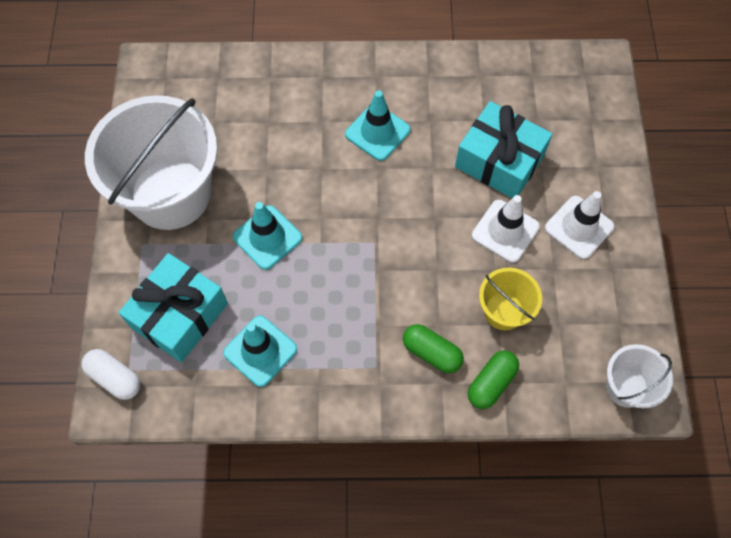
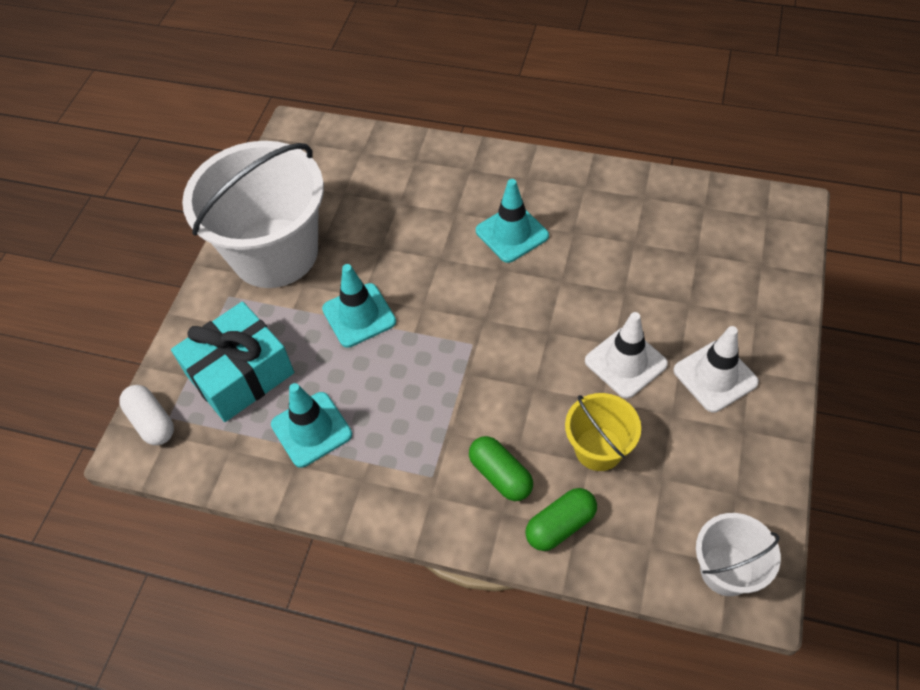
camera: 20 degrees right, 10 degrees down
turquoise gift [455,101,552,198] -> none

